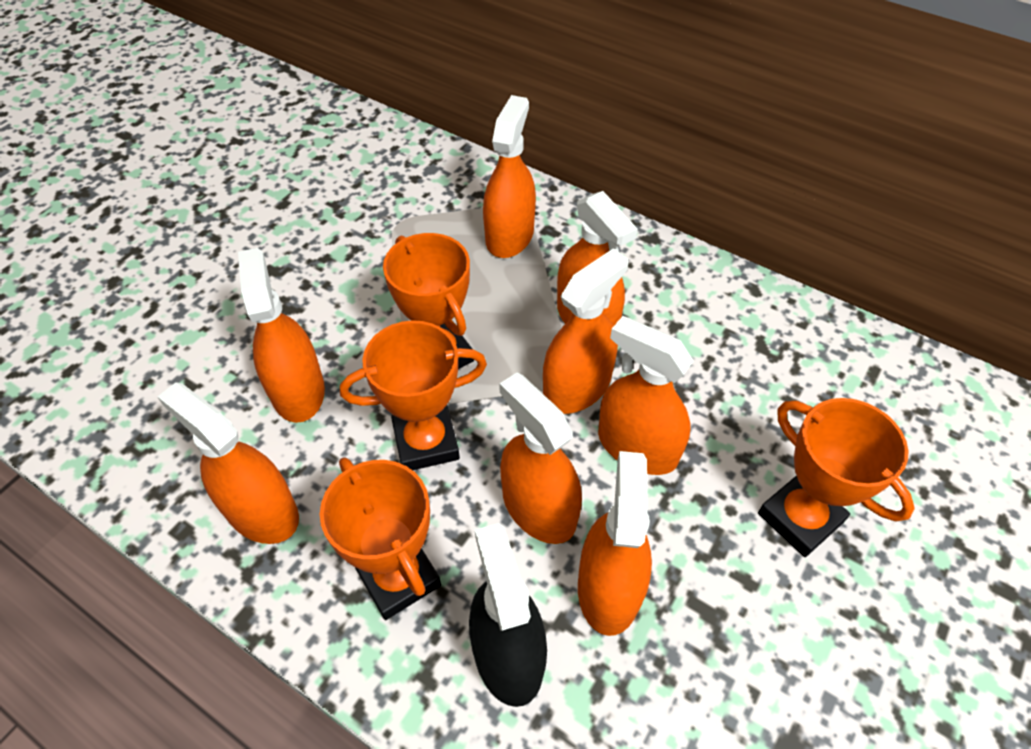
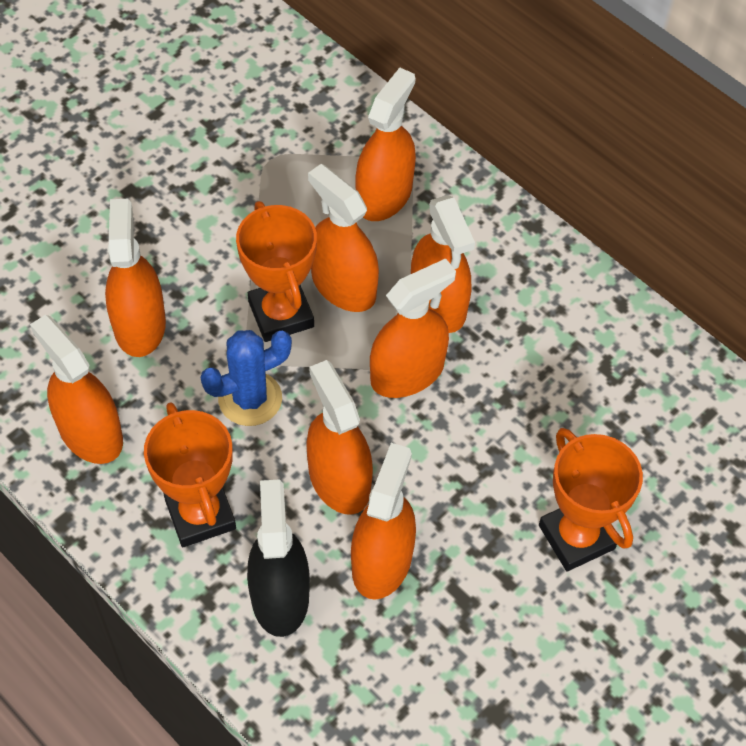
camera: 10 degrees right, 5 degrees up
orange trophy [340,320,487,470] -> blue cactus [200,330,292,426]
orange spray bottle [598,316,694,475] -> orange spray bottle moved to [308,164,379,312]

